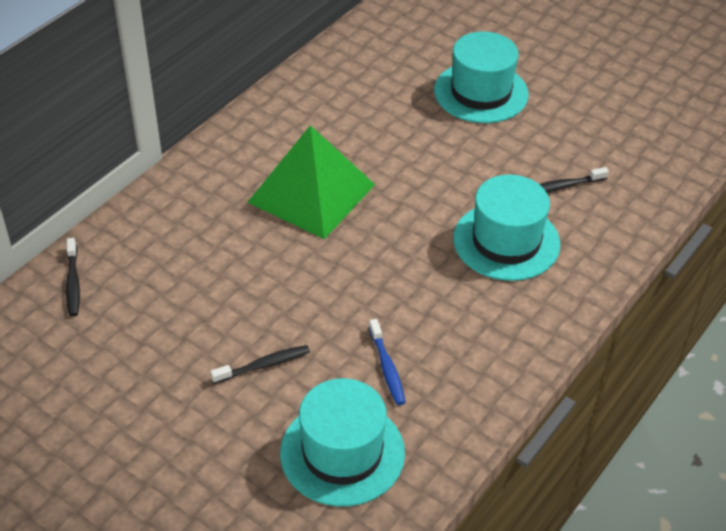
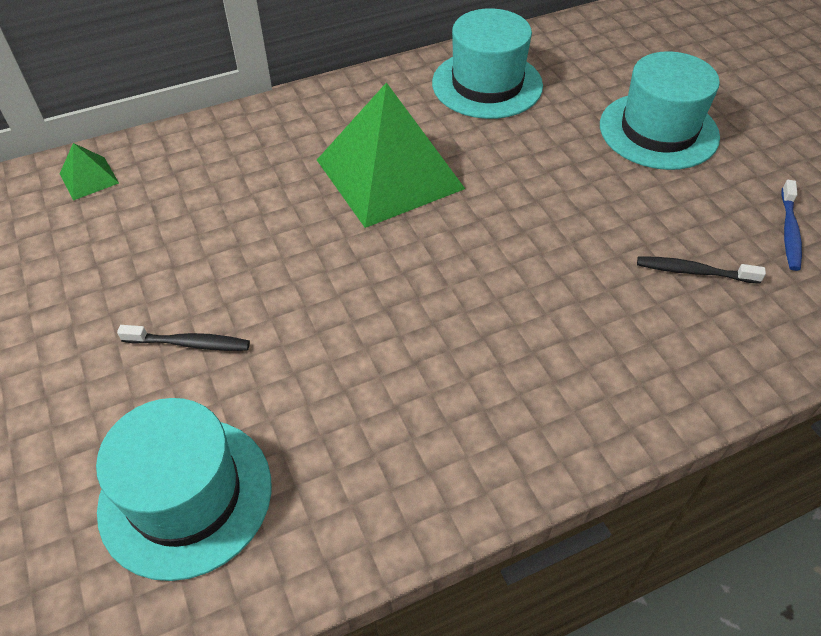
camera: 30 degrees right, 5 degrees up
black toothbrush [66,238,80,317] -> green pyramid [60,143,119,201]
blue toothbrush [369,319,406,405] -> blue toothbrush moved to [781,180,802,271]
turquoise hat [453,175,560,281] -> turquoise hat moved to [432,8,543,119]

